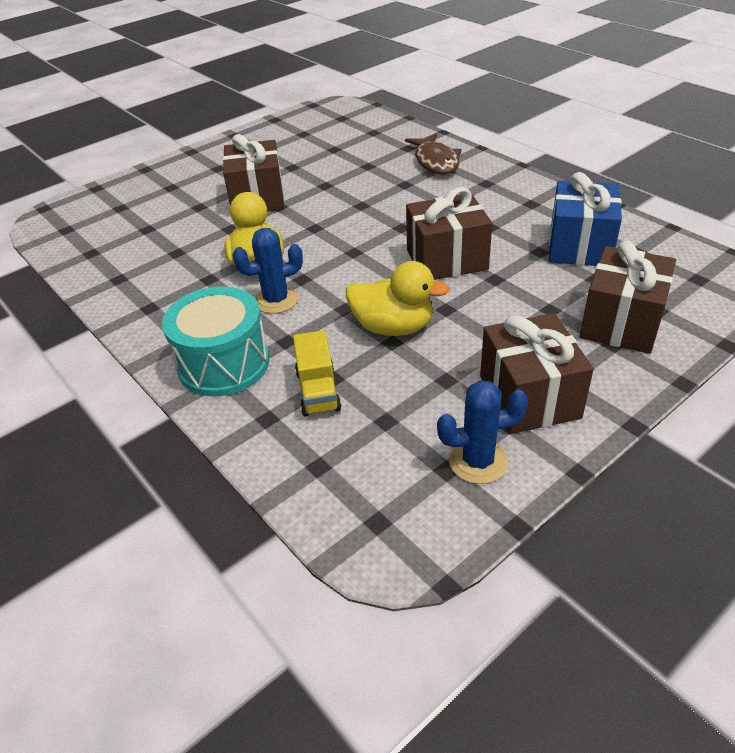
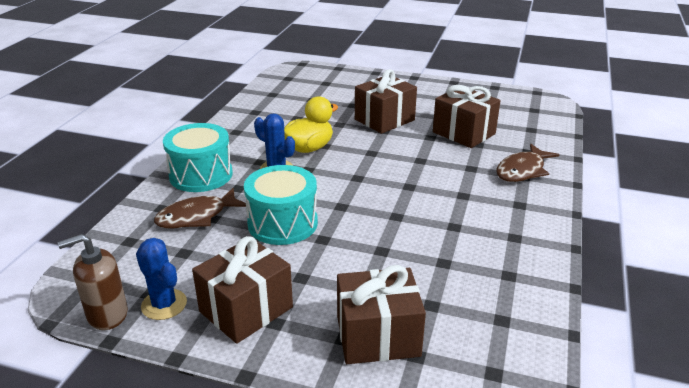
camera: 55 degrees right, 10 degrees down
yellow truck [293,330,341,417] -> brown fish [154,188,246,228]
yellow duck [346,261,450,336] -> turquoise drum [244,165,318,245]
brown gift [406,187,492,280] -> brown gift moved to [433,85,501,148]
blue gift [549,172,622,266] -> none
none -> brown soap dispenser [58,234,128,330]

